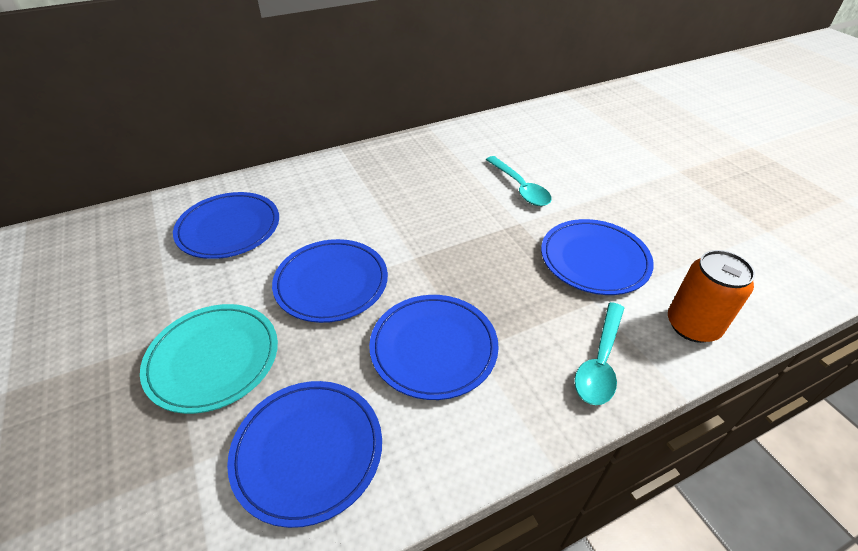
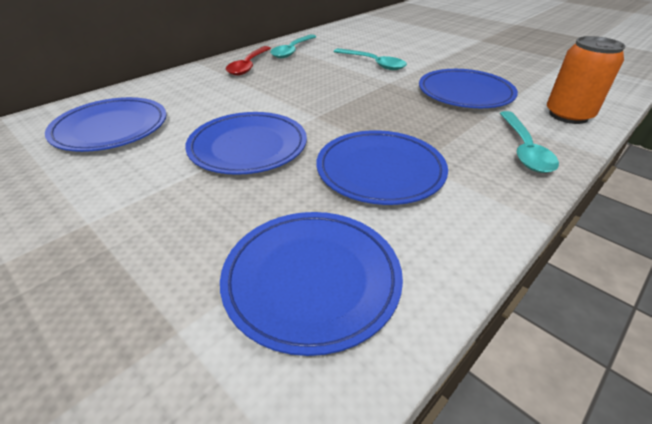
camera: 20 degrees left, 5 degrees down
turquoise plate [140,304,278,414] -> none
none -> red spoon [226,46,271,76]
none -> turquoise spoon [270,34,316,58]

